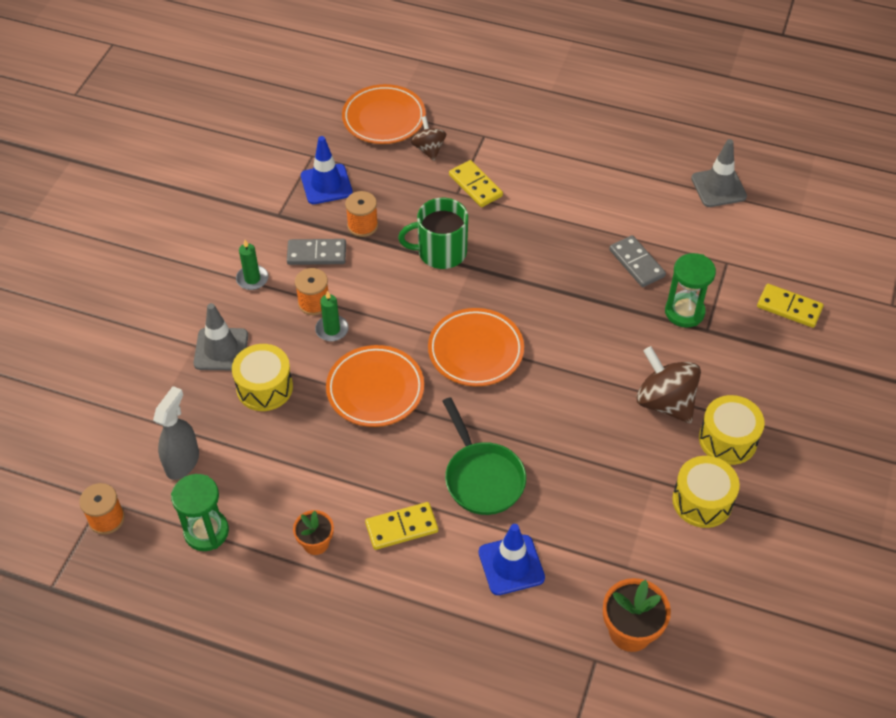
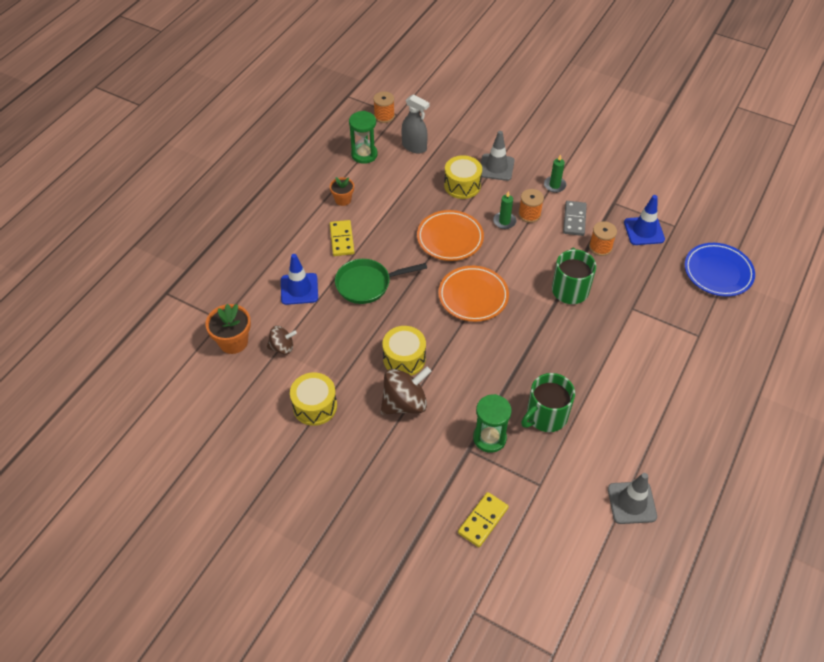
camera: 100 degrees right, 0 degrees up
orange plate [342,84,426,144] -> blue plate [685,243,755,297]
brown spinning top [411,116,446,161] -> brown spinning top moved to [267,326,297,355]
yellow domino [449,160,503,207] -> none
grey domino [609,235,666,287] -> green mug [521,373,575,432]
yellow drum [699,395,765,465] -> yellow drum moved to [383,326,426,376]

